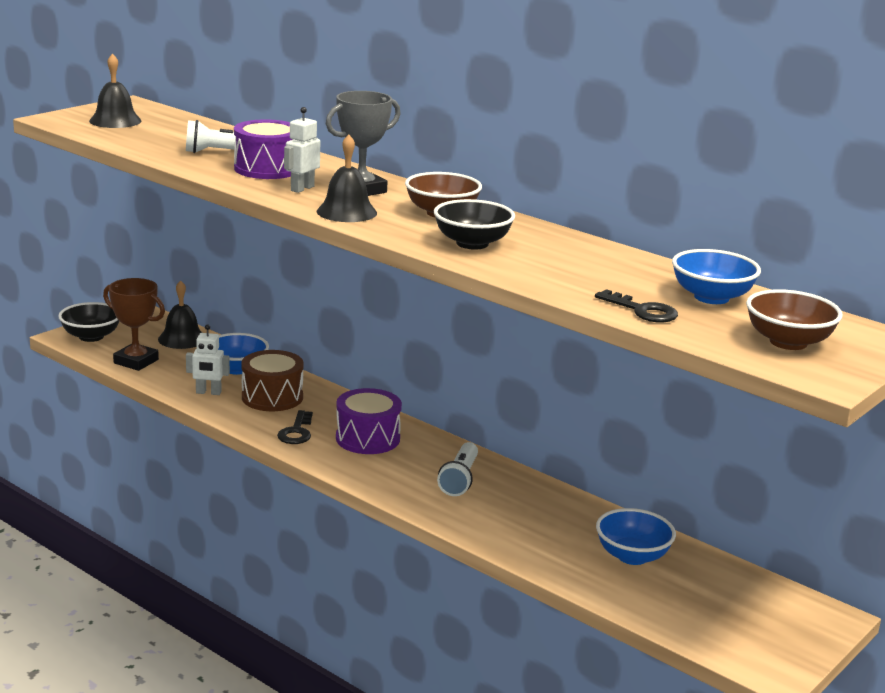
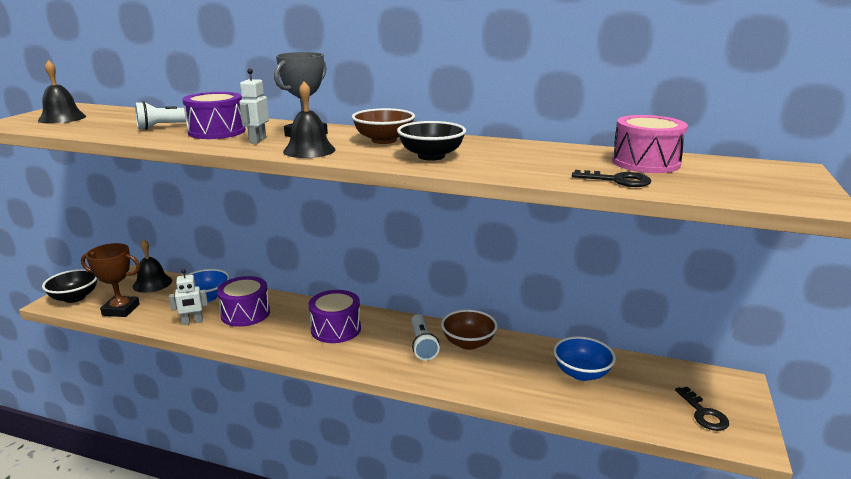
camera: 20 degrees left, 0 degrees up
brown drum [241,350,304,411] -> purple drum [217,276,270,327]
black key [277,410,313,444] -> black key moved to [675,387,729,431]
blue bowl [672,249,761,304] -> pink drum [612,115,688,173]
brown bowl [746,289,843,350] -> brown bowl moved to [441,310,498,350]

